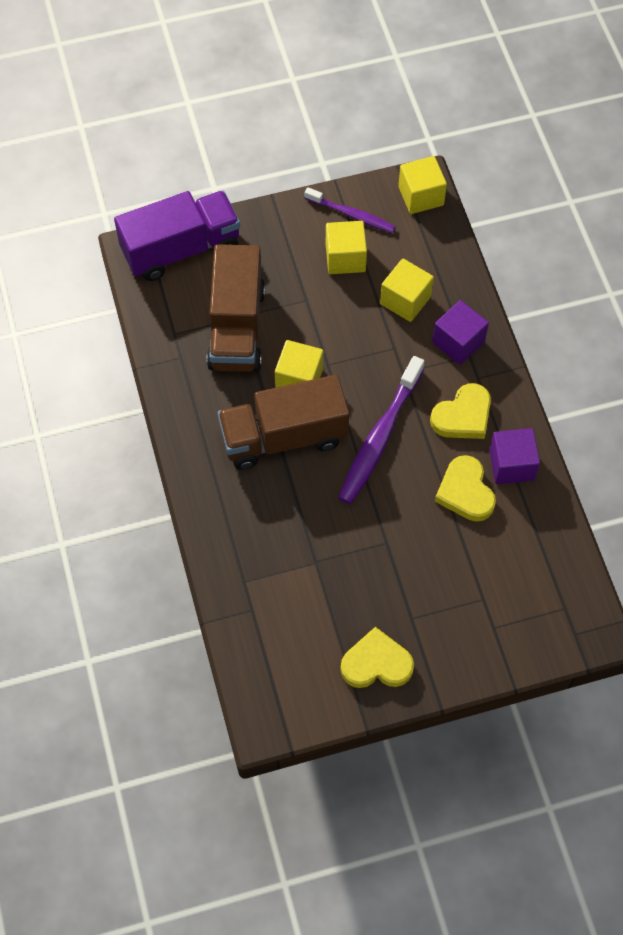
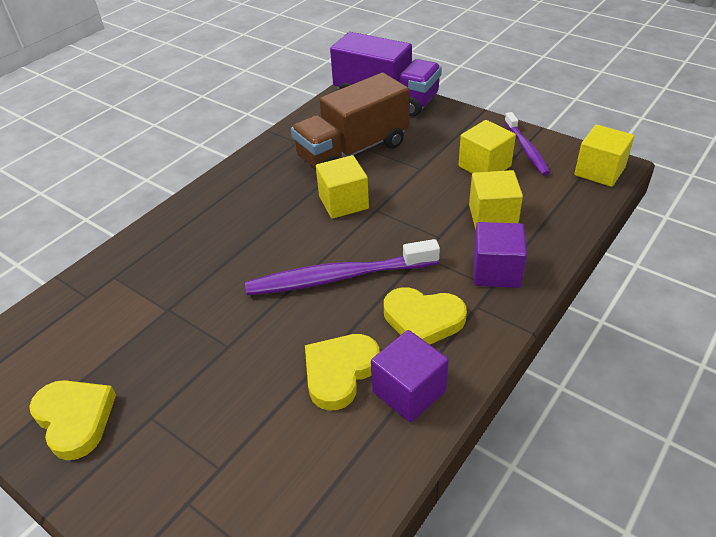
camera: 55 degrees right, 20 degrees down
brown truck [218,375,349,470] -> none

